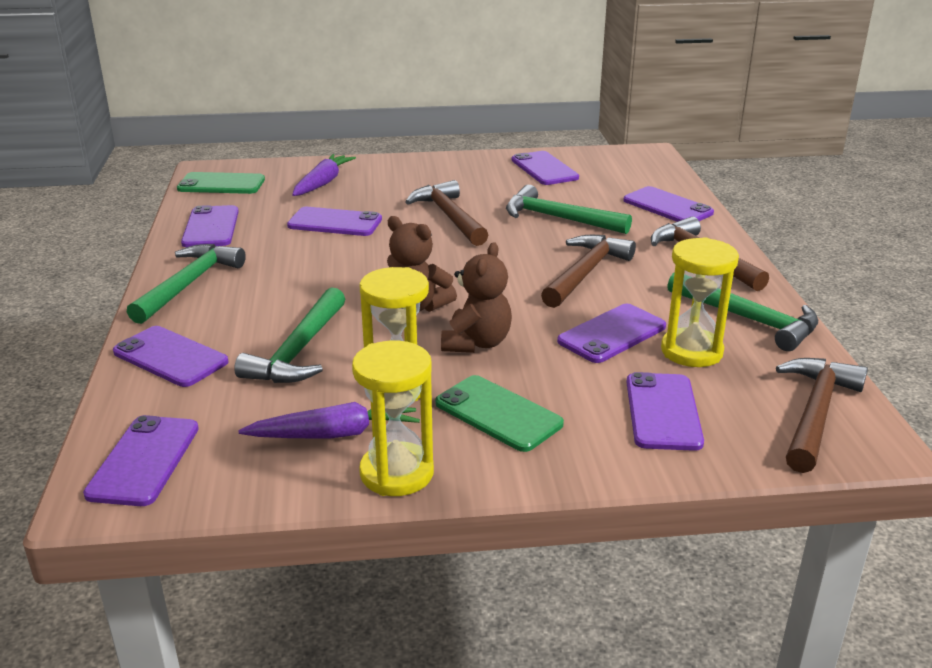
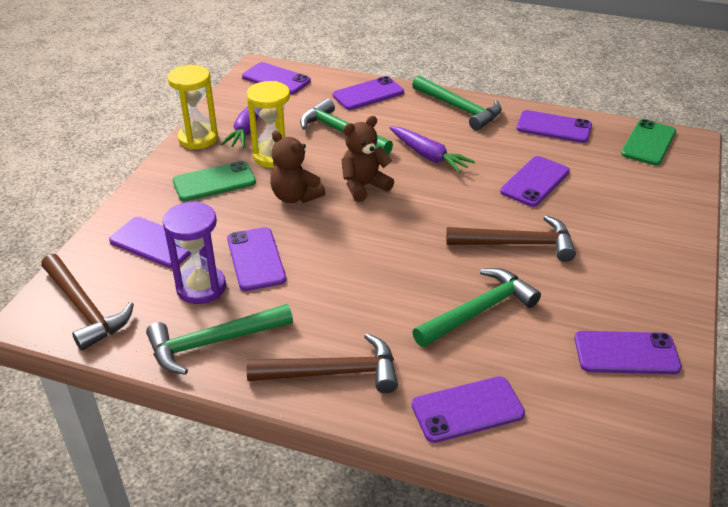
camera: 115 degrees right, 10 degrees up
purple carrot [292,154,356,196] -> purple carrot moved to [389,126,475,173]
brown hammer [541,235,636,308] -> none
yellow hourglass [661,237,739,367] -> purple hourglass [162,201,226,304]

